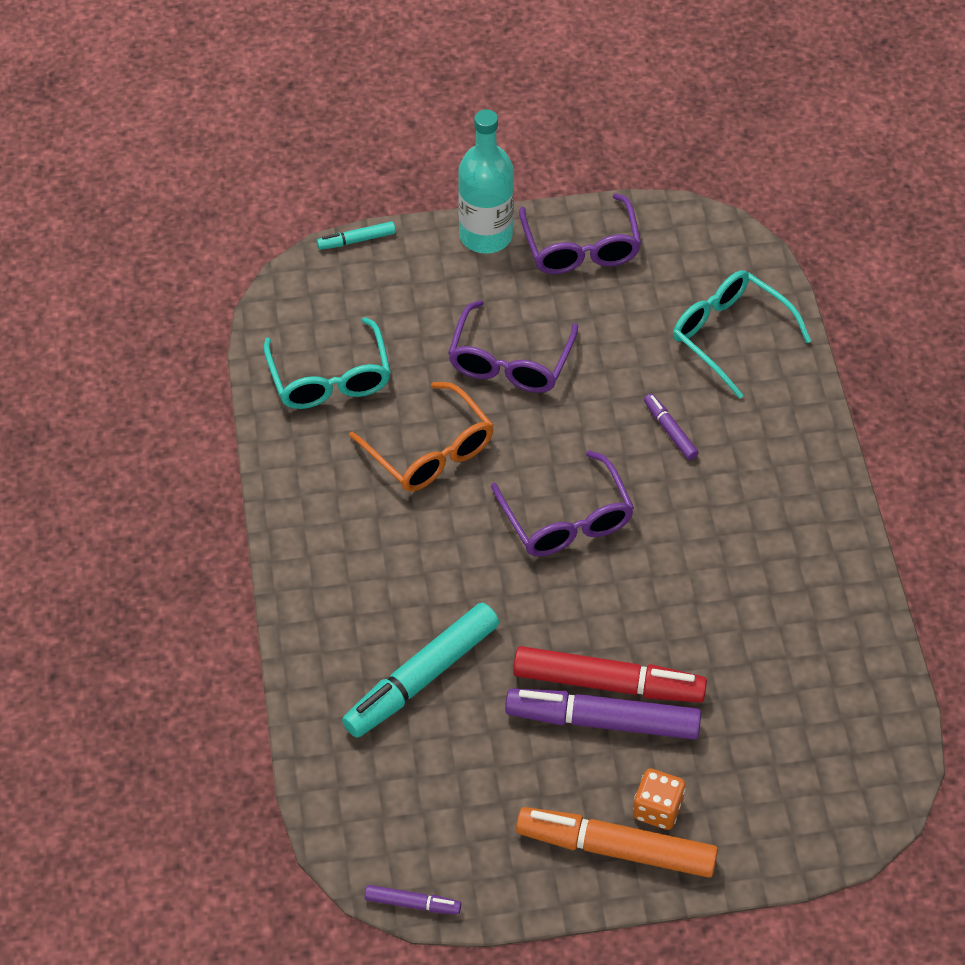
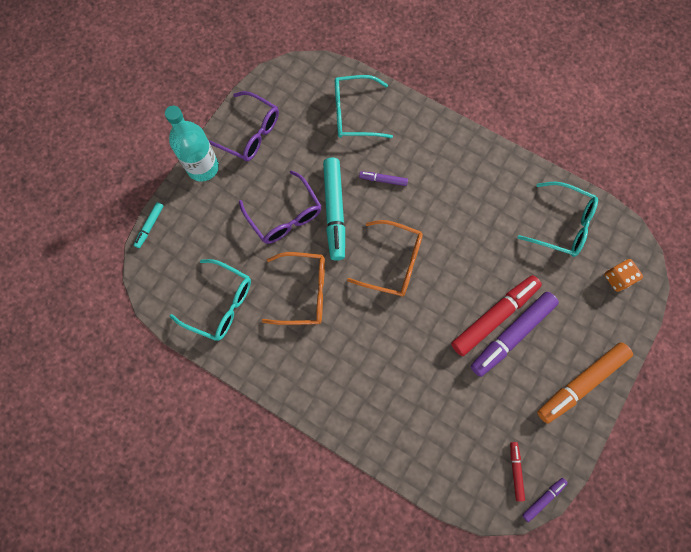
camera: 50 degrees left, 20 degrees up
turquoise marker [342,602,499,738] -> turquoise marker moved to [323,158,345,261]
purple glasses [491,450,634,556] -> orange glasses [347,220,423,296]
orange dice [633,768,685,830] -> orange dice moved to [604,259,643,292]
none -> red marker [510,442,525,502]
none -> turquoise glasses [518,182,598,257]

